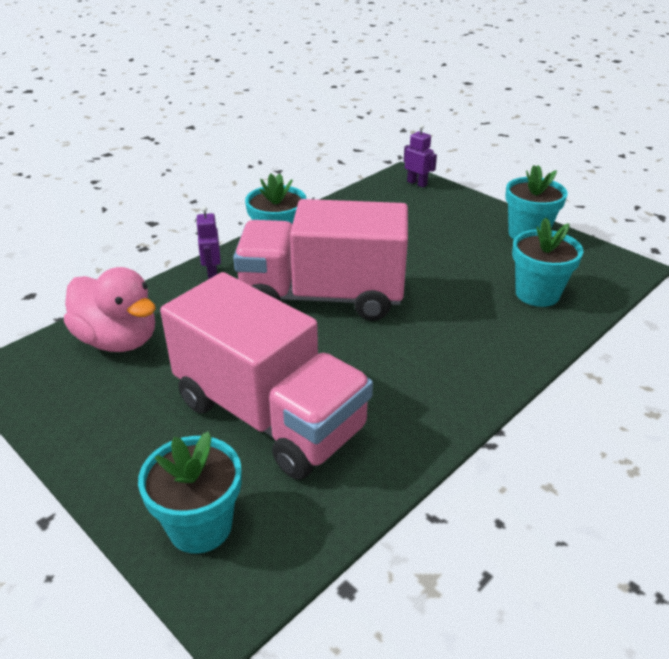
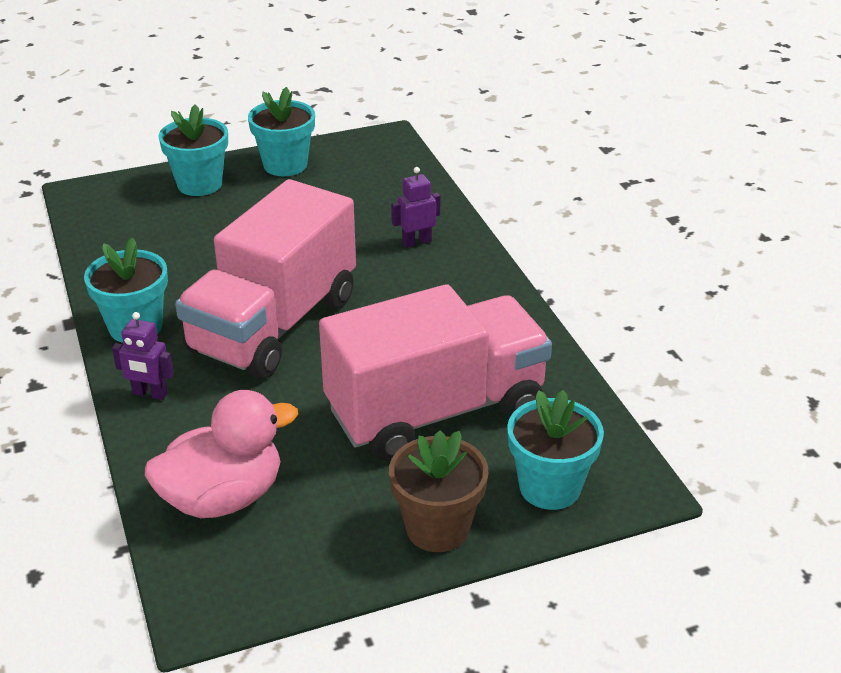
camera: 65 degrees left, 0 degrees up
purple robot [404,124,437,187] -> purple robot moved to [391,167,440,248]
turquoise flower pot [512,218,583,307] -> turquoise flower pot moved to [158,104,228,196]
none -> brown flower pot [389,430,488,552]

